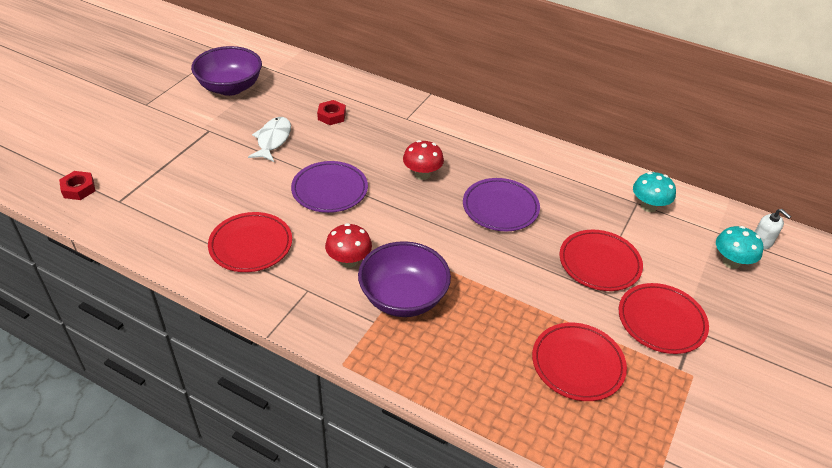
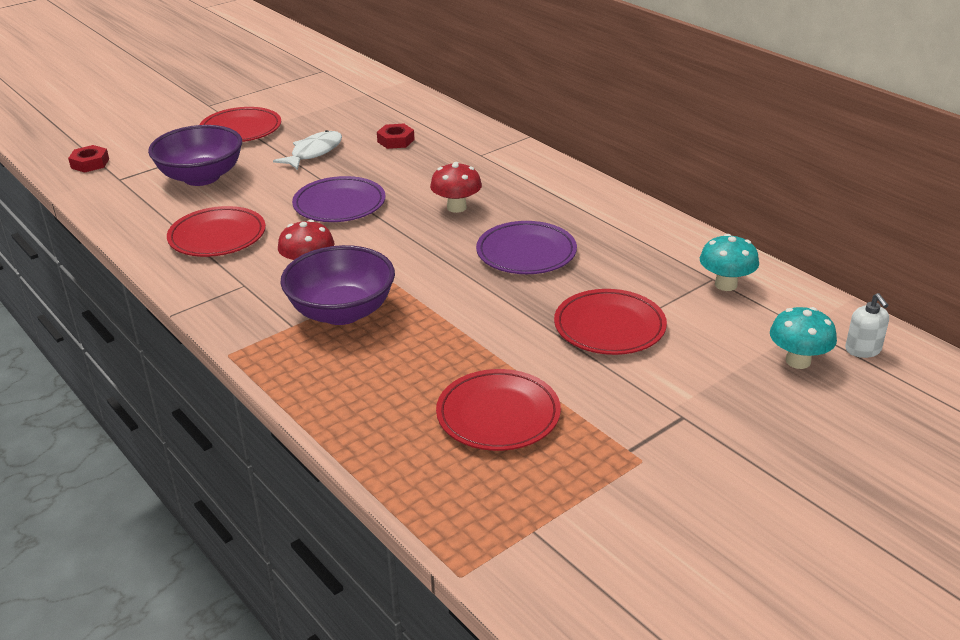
camera: 25 degrees right, 10 degrees down
purple bowl [191,46,262,96] -> purple bowl moved to [148,125,242,186]
red plate [619,283,709,354] -> red plate moved to [200,107,281,142]

